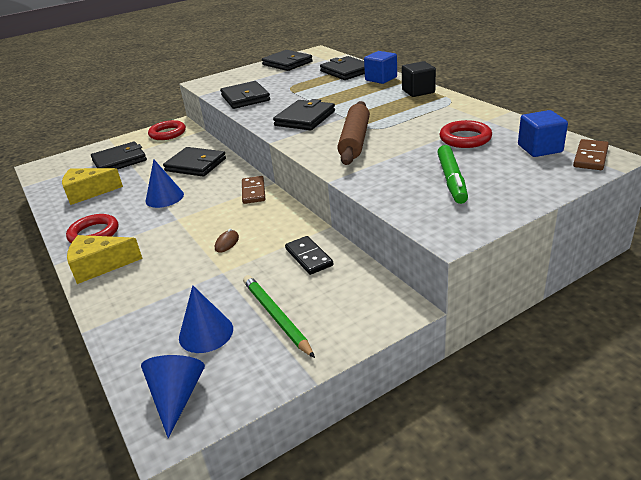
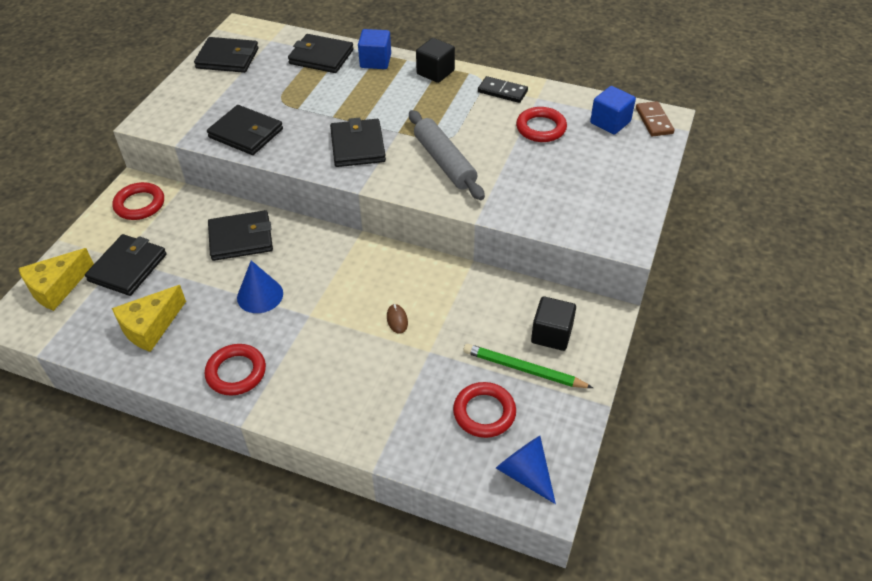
camera: 40 degrees left, 15 degrees up
yellow cheese [67,235,143,284] -> yellow cheese moved to [18,248,94,311]
blue cone [179,285,233,353] -> red ring [453,382,516,438]
brown domino [242,176,265,204] -> none
black domino [285,236,333,275] -> black domino moved to [478,76,528,103]
brown rolling pin [337,101,370,165] -> grey rolling pin [409,110,485,200]
green marker [437,145,468,204] -> none
none -> black cube [531,296,576,351]

